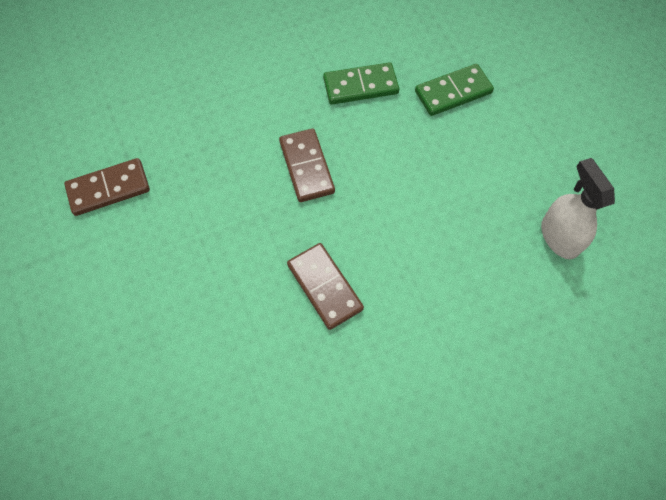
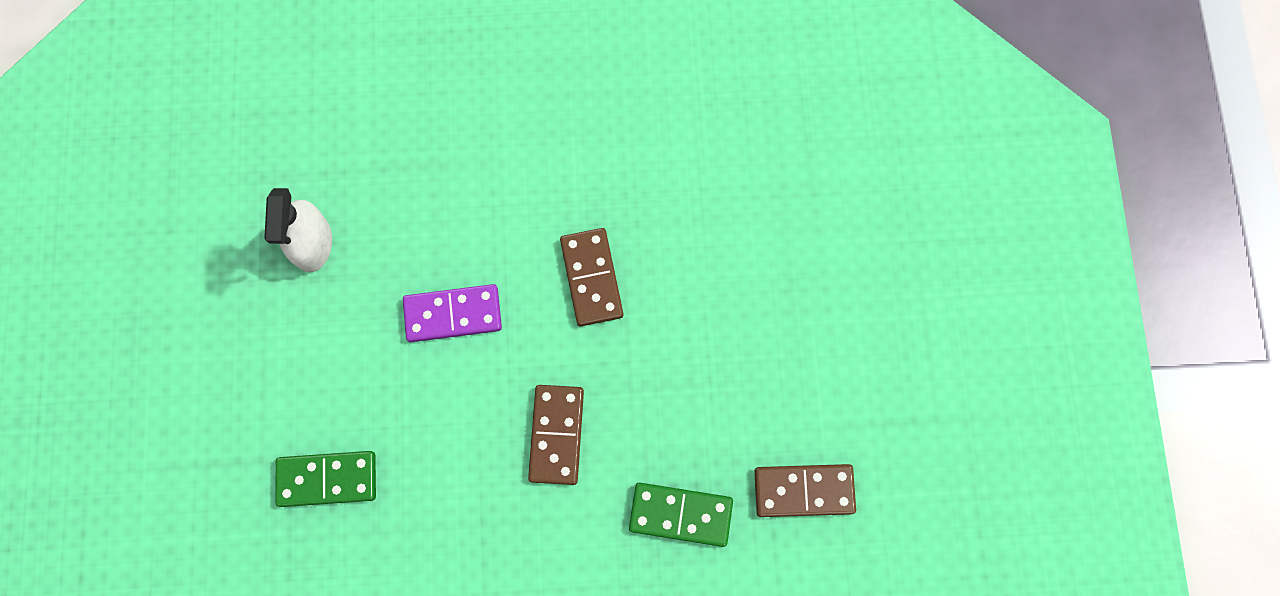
camera: 160 degrees left, 10 degrees up
green domino [323,62,399,105] -> green domino moved to [629,483,733,547]
none -> purple domino [403,284,502,342]

